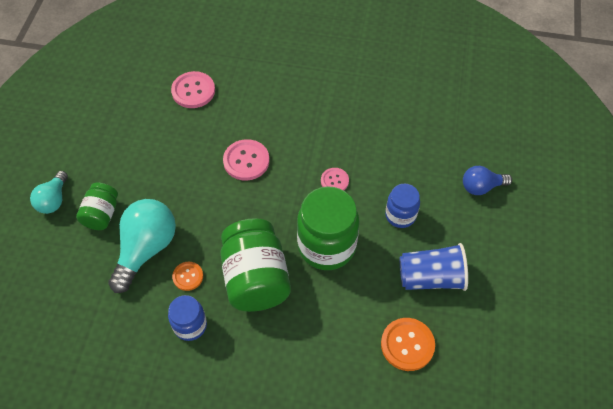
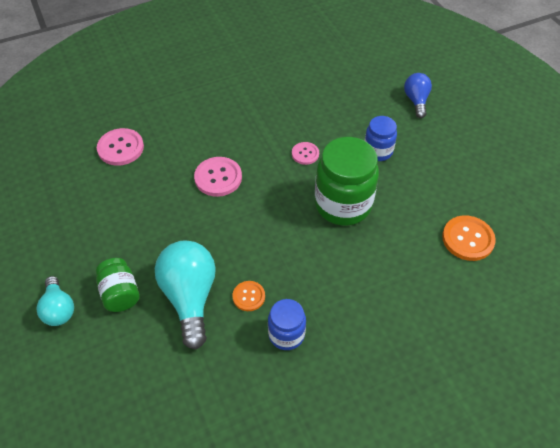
camera: 35 degrees left, 5 degrees down
green jar [220,218,291,312] -> none
blue cup [399,243,468,291] -> none
blue light bulb [463,166,512,195] -> blue light bulb turned 135 degrees clockwise [404,73,432,118]

